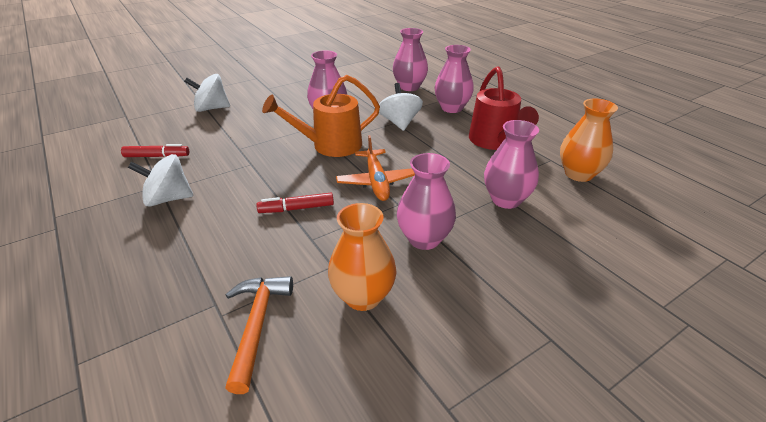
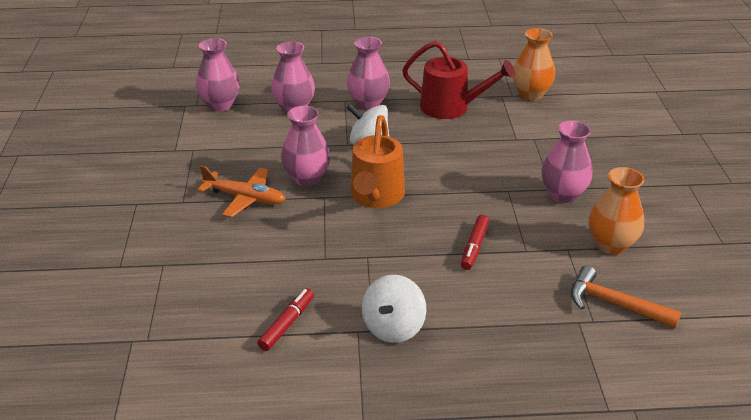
camera: 60 degrees left, 0 degrees up
white spinning top [184,74,230,112] -> none
orange plane [336,135,415,201] -> orange plane moved to [198,166,285,217]
pink vase [484,120,539,209] -> pink vase moved to [196,38,240,111]

